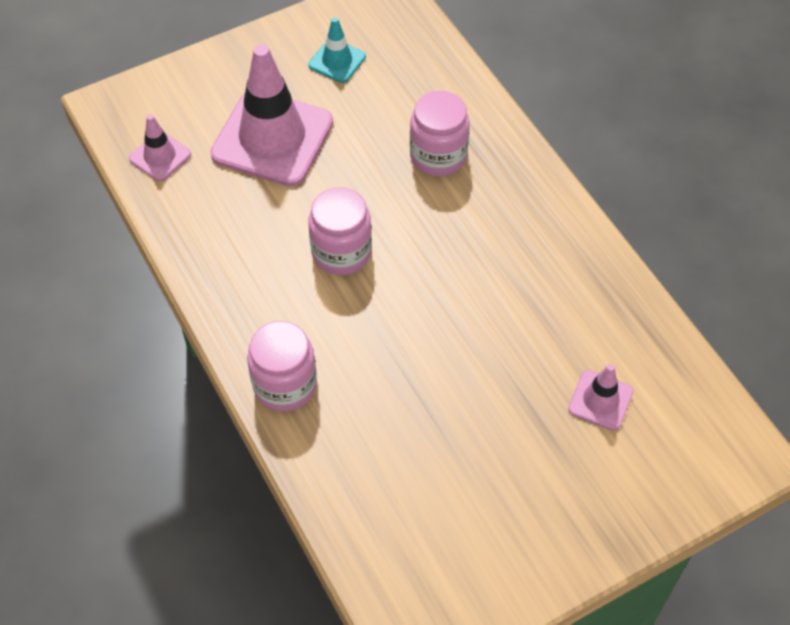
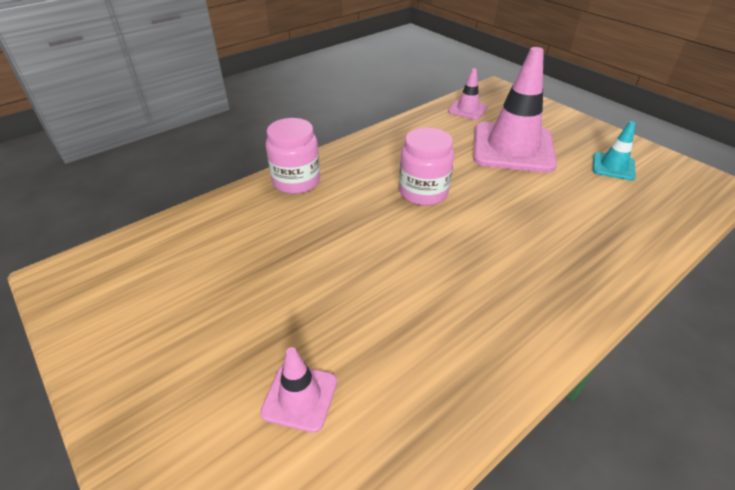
camera: 80 degrees right, 15 degrees down
pink jar [410,91,470,177] -> none

